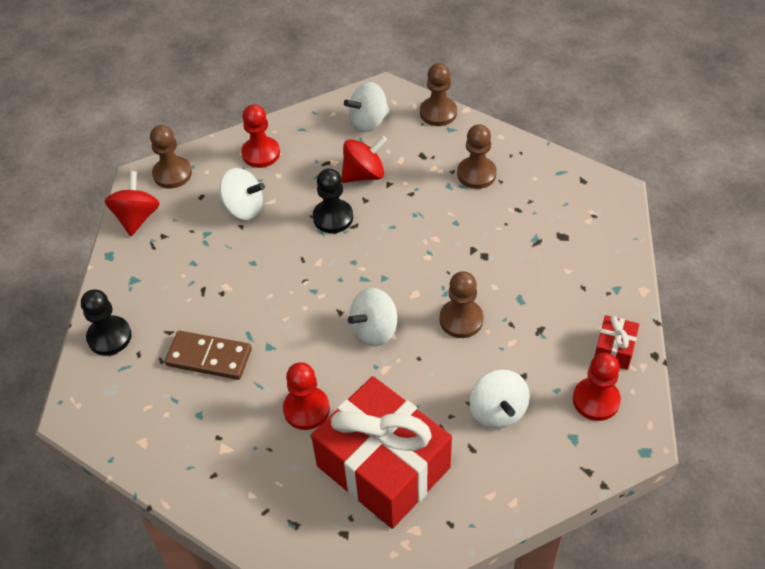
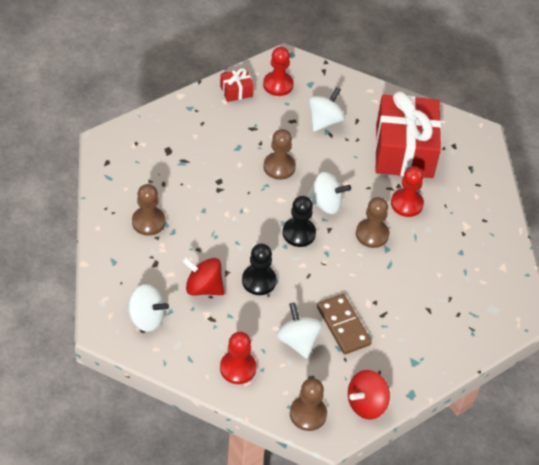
camera: 135 degrees left, 0 degrees up
black pawn [81,290,132,356] -> black pawn moved to [283,196,316,247]
brown domino [165,331,252,380] -> brown domino moved to [317,294,372,355]
brown pawn [420,63,457,126] -> brown pawn moved to [356,197,389,248]

